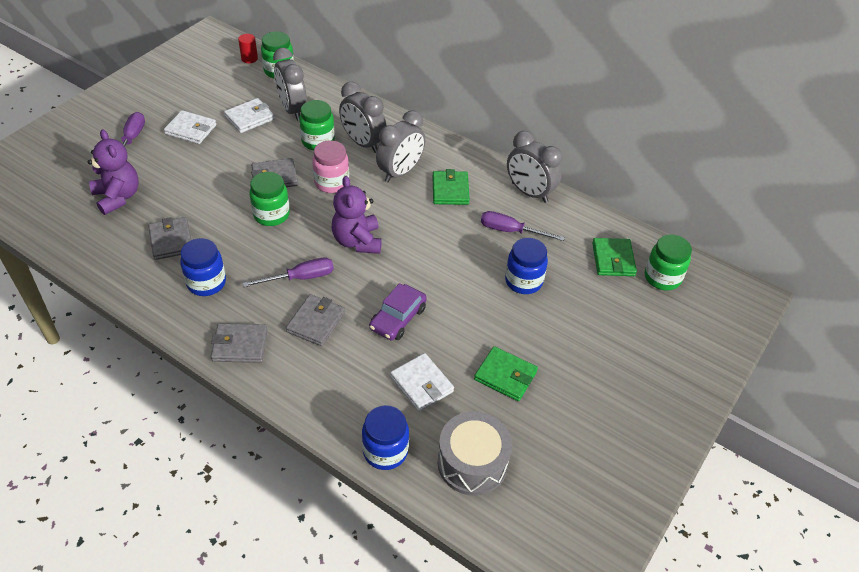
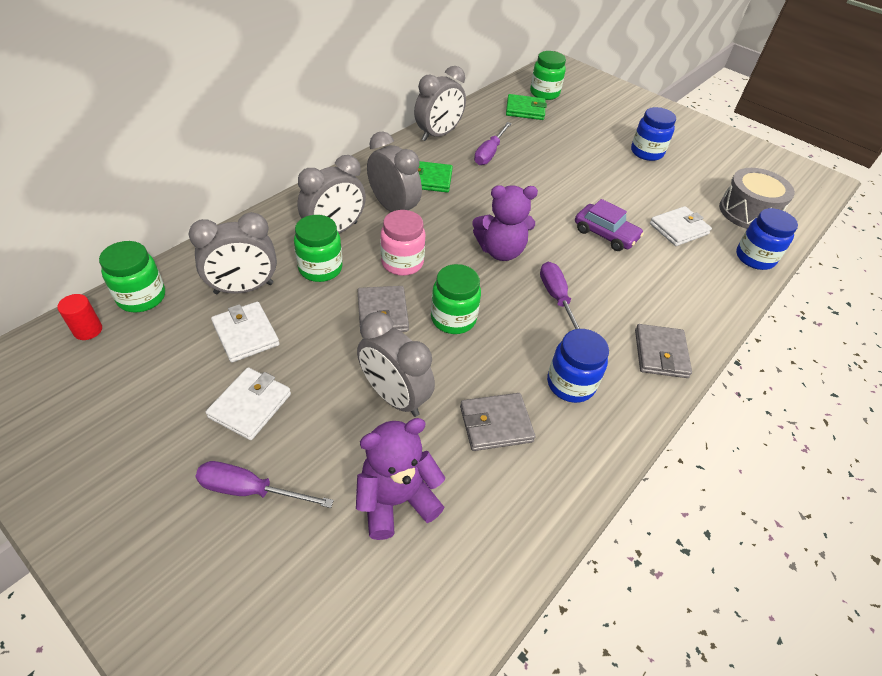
camera: 85 degrees left, 0 degrees up
grey wallet [286,294,345,346] -> none
green wallet [474,346,538,401] -> none
blue jar [505,238,548,294] -> blue jar moved to [631,107,676,161]
none -> grey clock [357,312,435,417]

